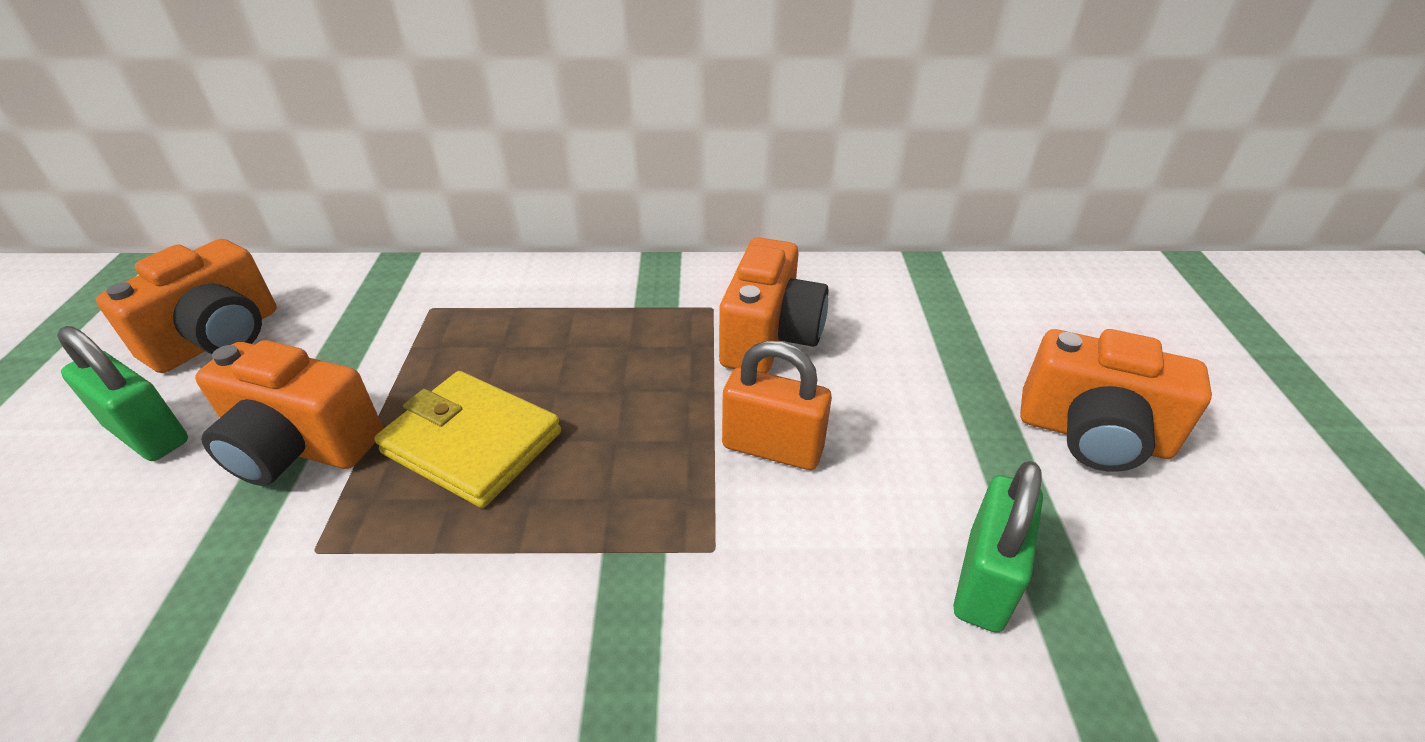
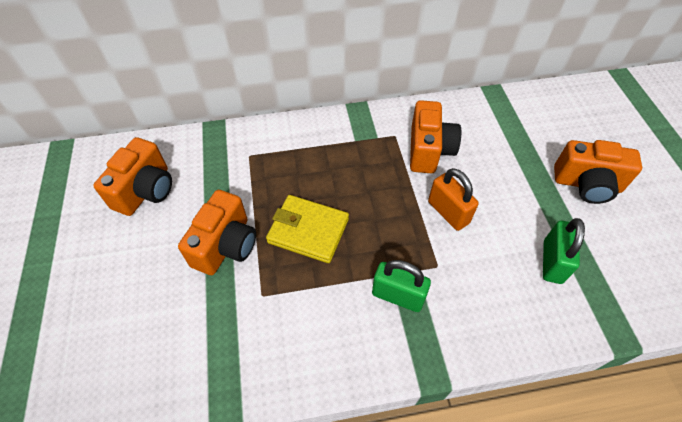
camera: 10 degrees left, 15 degrees up
green padlock [57,326,188,461] -> green padlock moved to [372,260,431,312]
orange camera [195,340,383,486] -> orange camera turned 75 degrees counterclockwise [178,190,256,275]
orange padlock [722,341,832,470] -> orange padlock turned 45 degrees clockwise [428,168,479,231]

